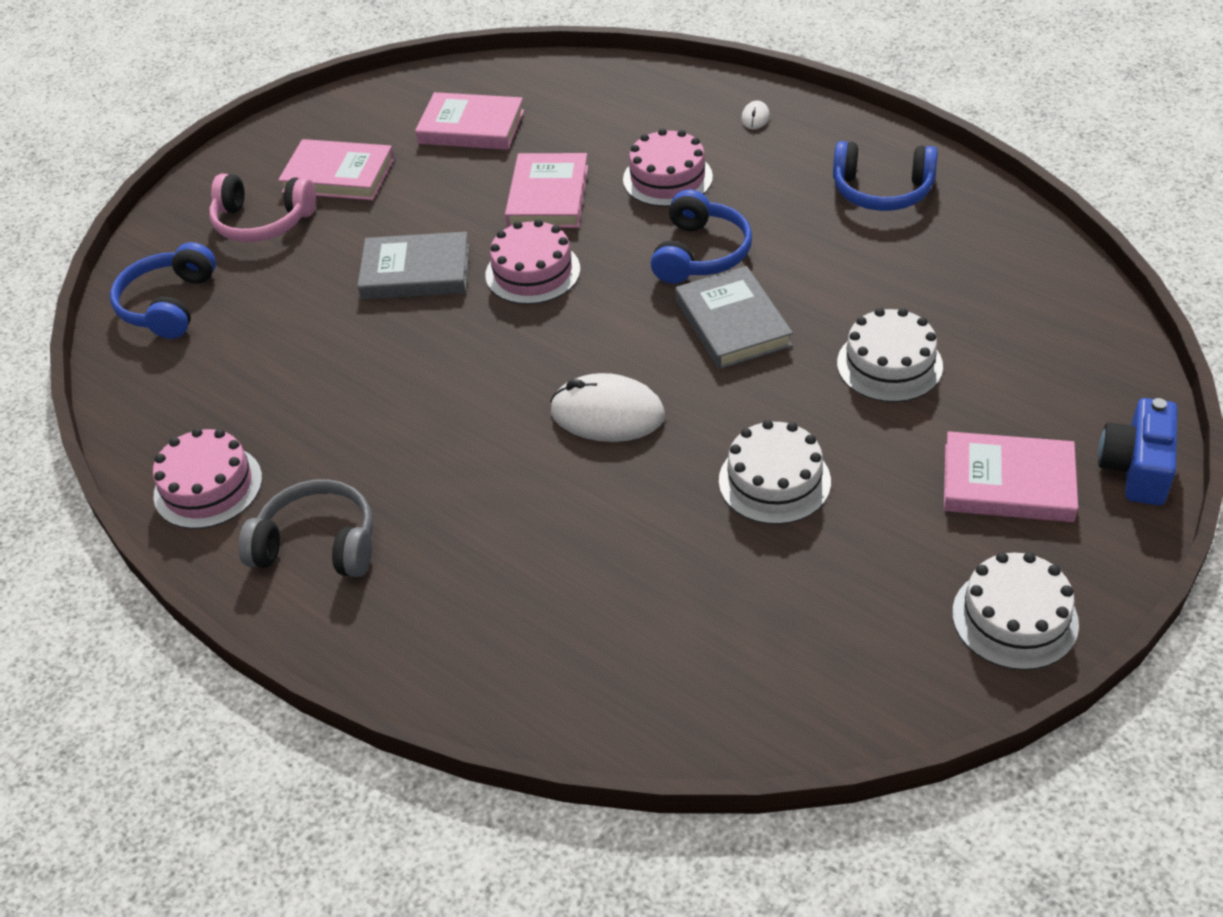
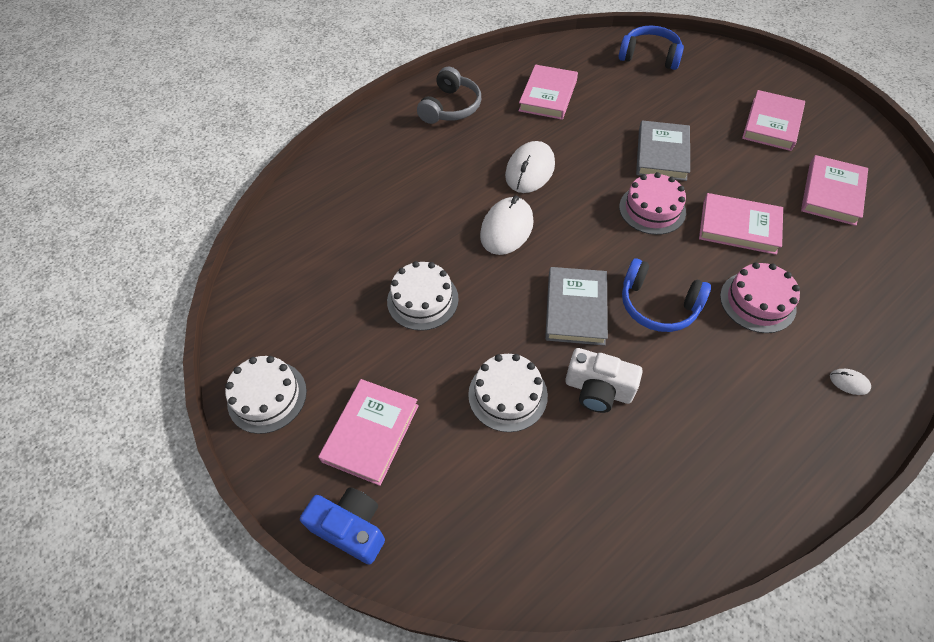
camera: 100 degrees right, 10 degrees up
pink cake [153,428,262,529] -> none
pink headphones [209,173,316,242] -> none
grey book [675,266,793,369] -> grey book turned 75 degrees counterclockwise [545,267,608,346]
blue headphones [833,141,938,211] -> none
none -> white mouse [505,141,555,193]
none -> pink book [519,65,578,120]
none -> white camera [565,348,643,413]

